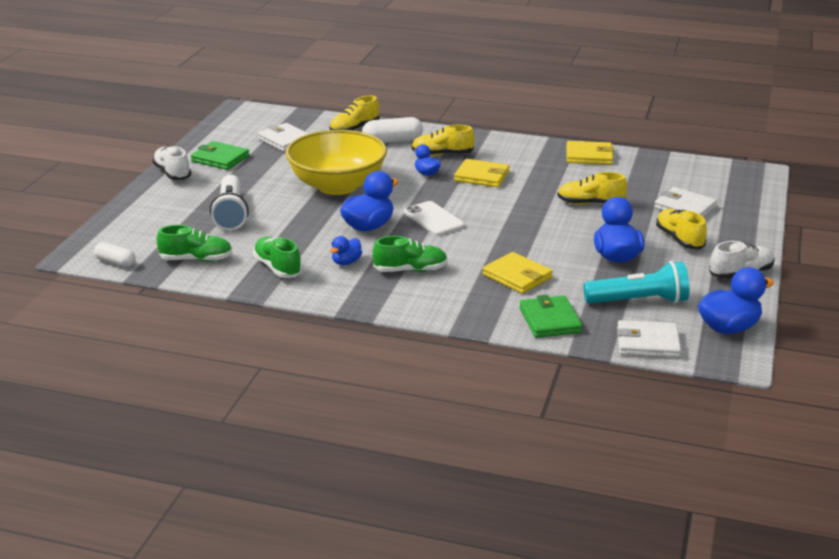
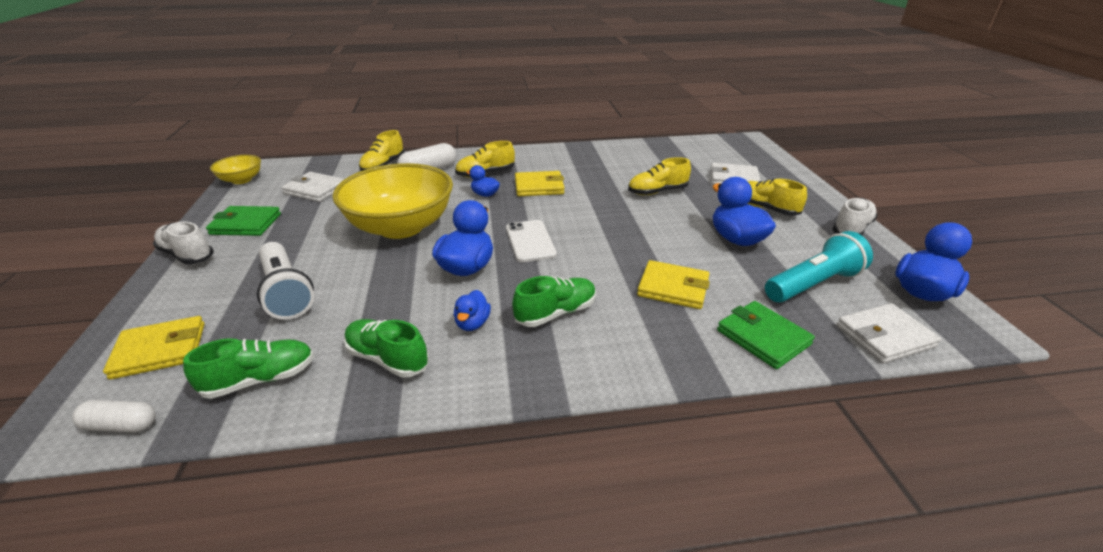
camera: 25 degrees left, 5 degrees up
white phone [404,201,465,236] -> white phone turned 45 degrees clockwise [506,220,557,262]
yellow wallet [566,141,614,165] -> yellow wallet moved to [103,316,205,380]
none -> yellow bowl [210,155,261,184]

